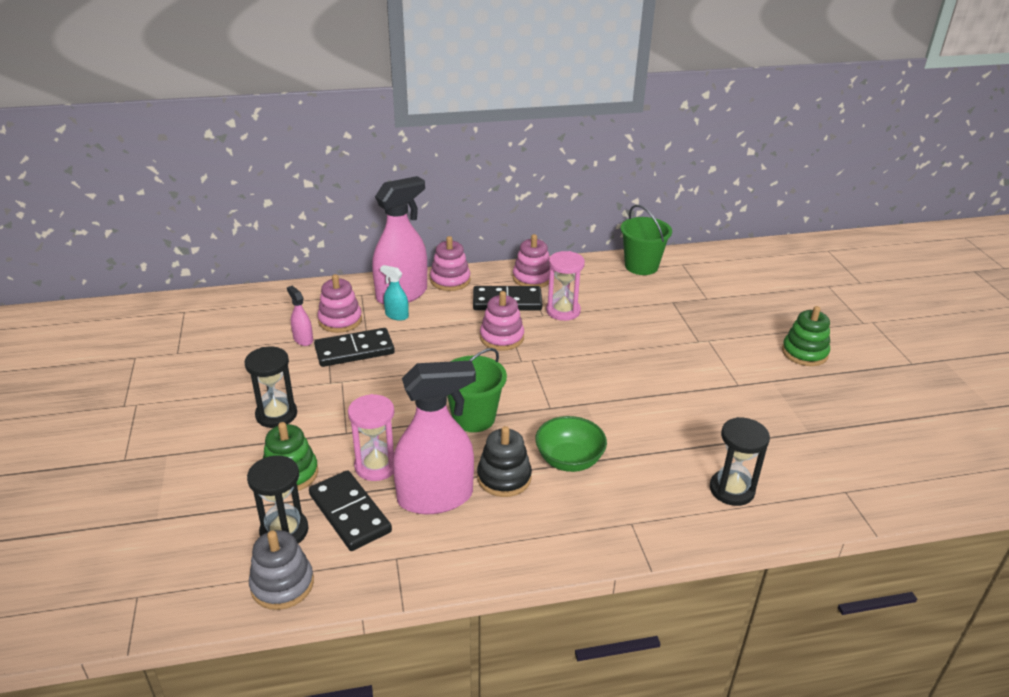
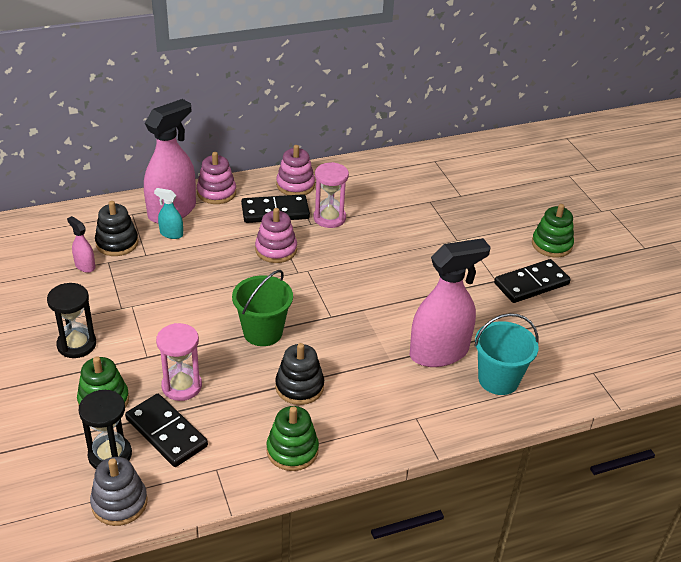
camera: 10 degrees left, 5 degrees up
black domino [314,328,395,367] -> black domino moved to [494,259,571,303]
pink stacking toy [317,274,362,333] -> black stacking toy [95,201,138,256]
pink spray bottle [393,360,476,514] -> pink spray bottle moved to [410,238,491,367]
green bowl [535,416,607,472] -> none
green bucket [620,205,672,275] -> none
black hourglass [710,417,770,506] -> turquoise bucket [474,313,539,395]
none -> green stacking toy [267,406,319,471]

